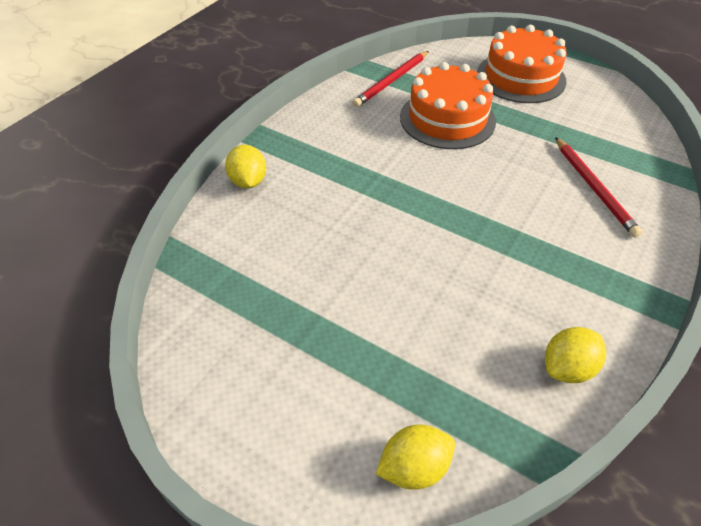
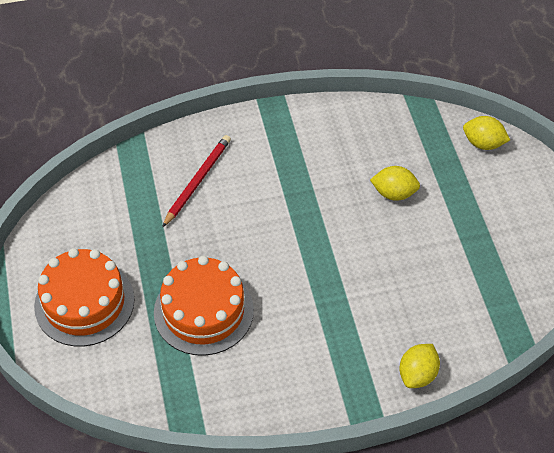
camera: 135 degrees left, 5 degrees up
red pencil [352,51,429,107] -> none
yellow lemon [545,327,606,383] -> yellow lemon moved to [370,166,420,201]

